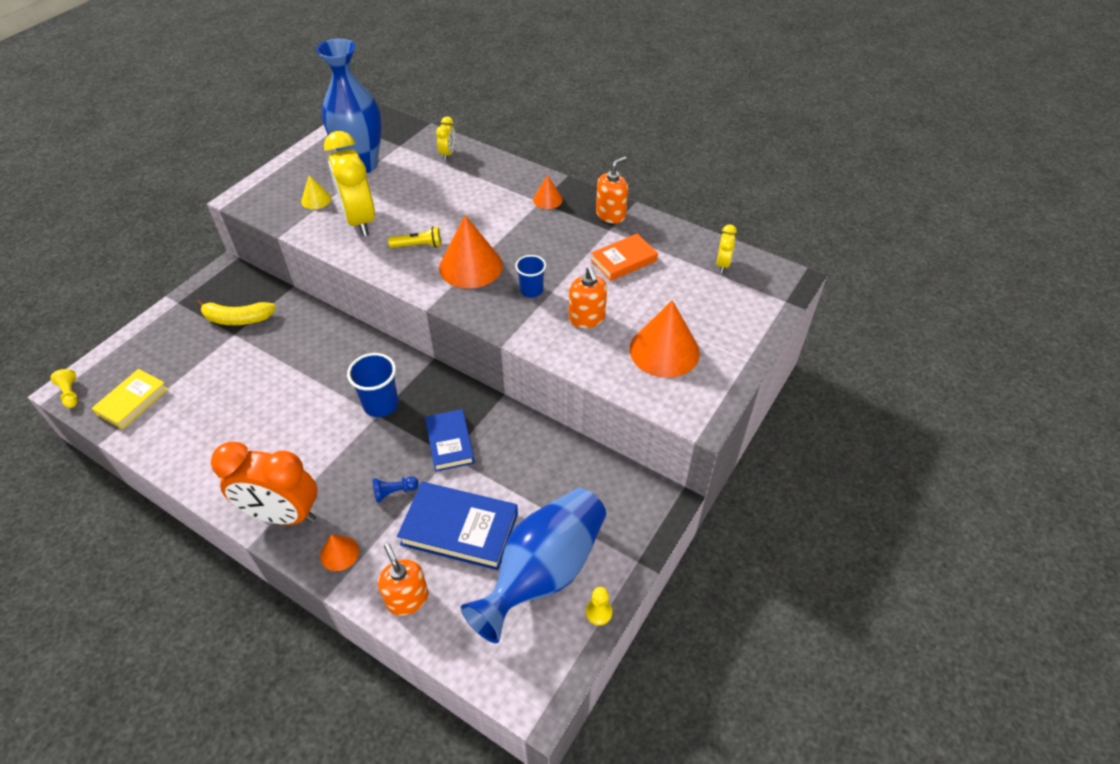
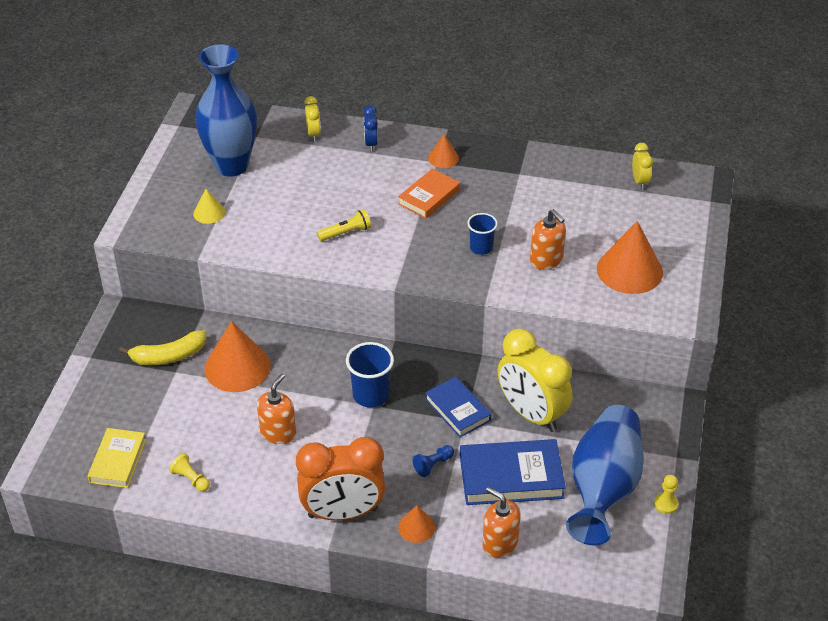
camera: 20 degrees left, 5 degrees down
yellow pawn [51,369,78,408] -> yellow pawn moved to [169,453,210,492]
yellow clock [324,131,375,236] -> yellow clock moved to [498,329,573,432]
orange cone [439,215,503,289] -> orange cone moved to [205,321,271,392]
orange book [591,234,658,281] -> orange book moved to [398,168,460,219]
orange soap dispenser [596,156,628,224] -> orange soap dispenser moved to [257,374,296,444]
none -> blue clock [363,106,378,151]

